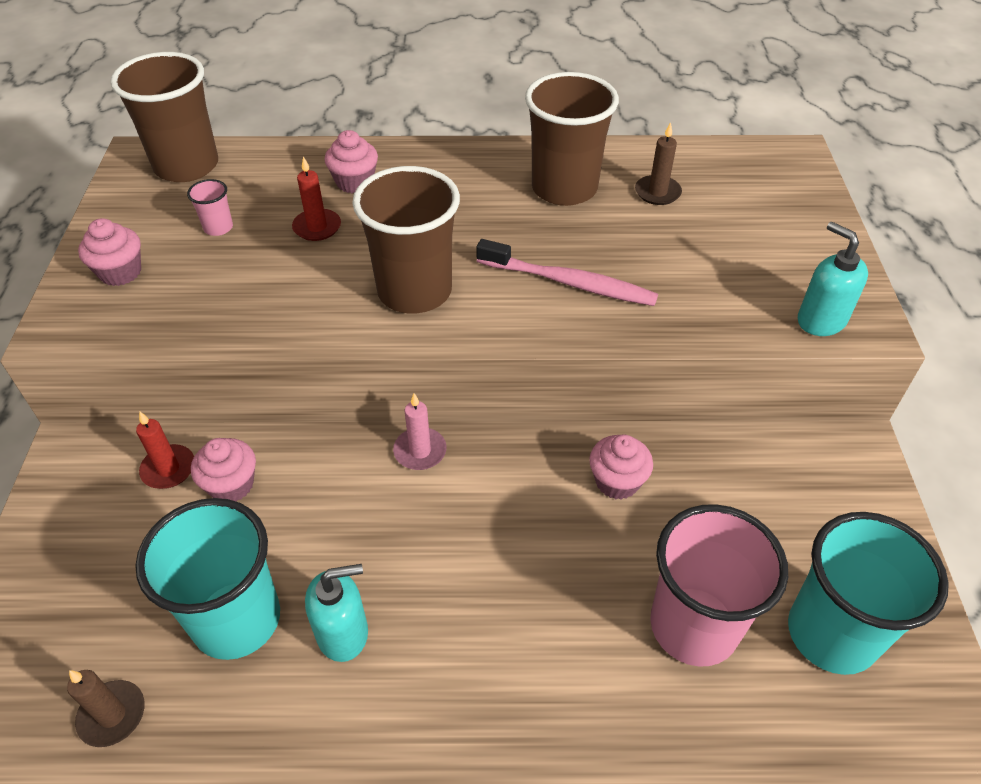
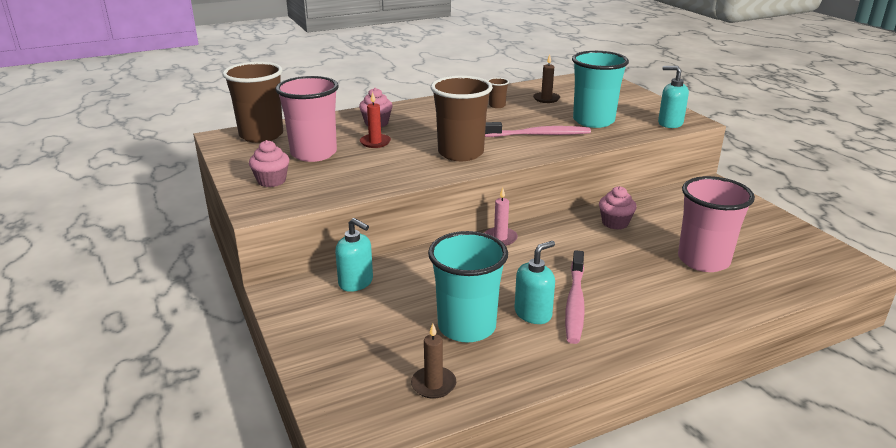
camera: 25 degrees left, 20 degrees down
red candle [136,411,194,489] -> turquoise soap dispenser [335,218,373,292]
pink cup [187,179,233,236] -> pink cup [276,76,339,162], size x2.37
pink cupcake [191,438,256,502] -> none
brown cup [525,72,619,206] -> brown cup [488,78,509,108], size x0.42
turquoise cup [788,512,949,675] -> turquoise cup moved to [572,51,629,128]
none -> pink toothbrush [565,250,585,344]

